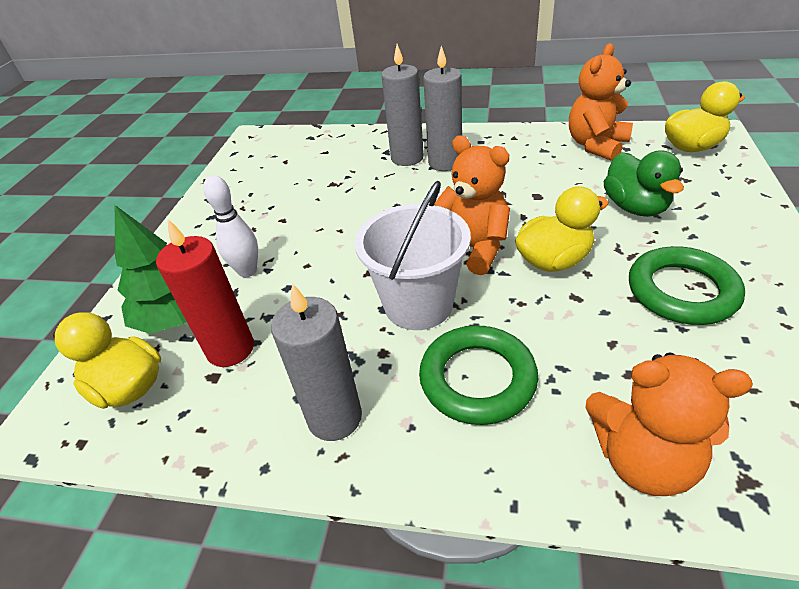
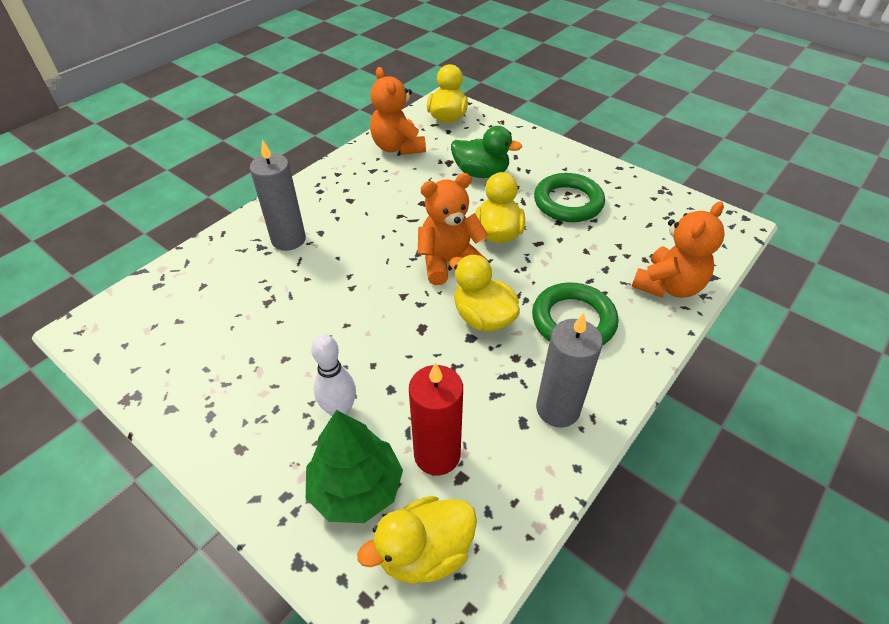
camera: 65 degrees left, 5 degrees up
white bucket [355,180,471,330] -> yellow duck [449,255,520,331]
grey candle [423,46,462,171] -> none

